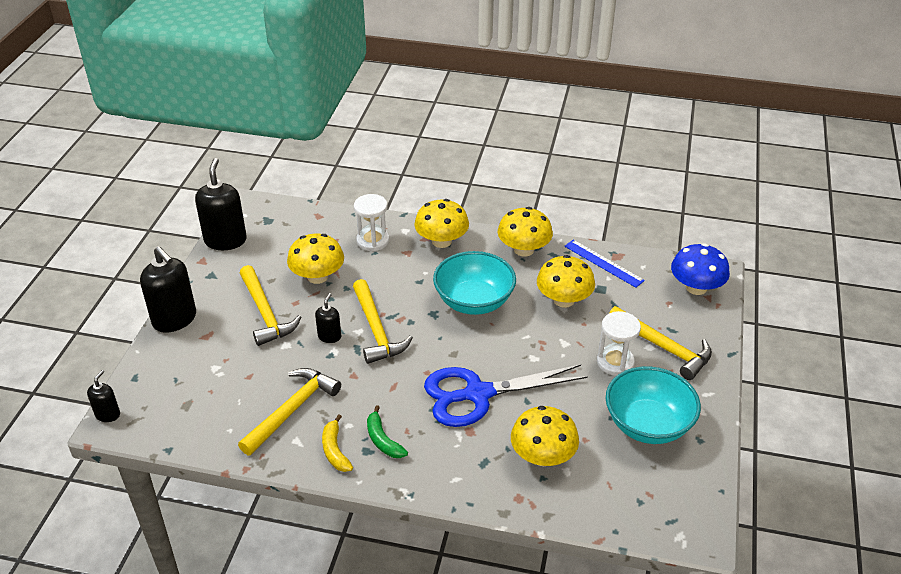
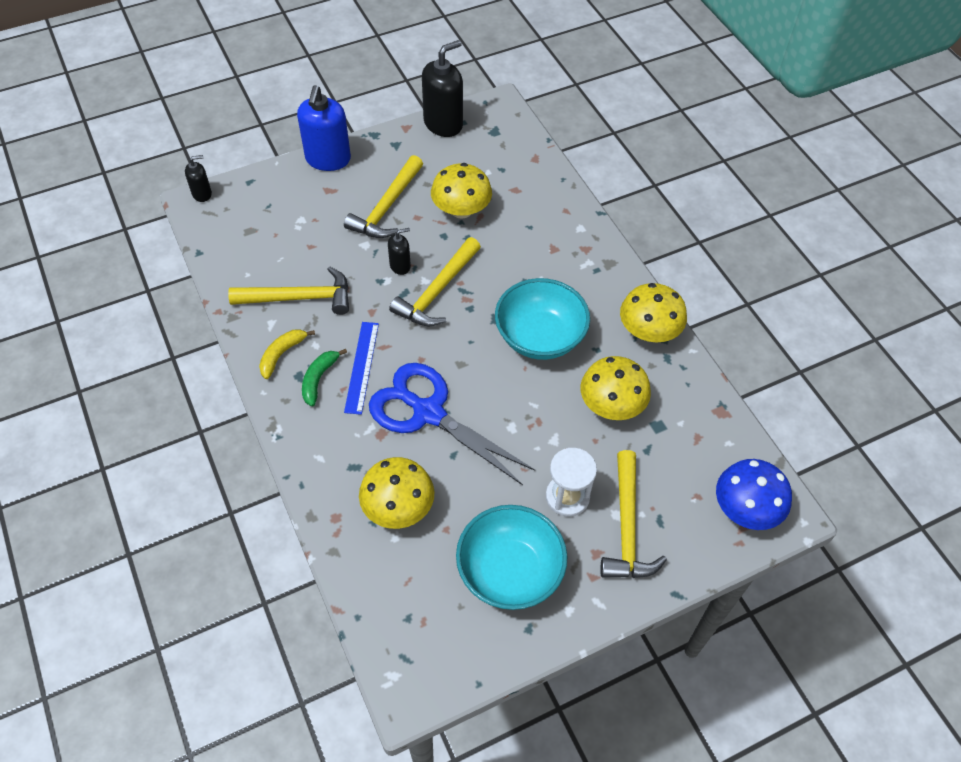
camera: 50 degrees right, 15 degrees up
black soap dispenser [140,246,196,333] -> blue soap dispenser [297,85,351,171]
white hourglass [354,194,389,251] -> none
yellow mushroom [414,199,469,248] -> none
blue ruler [564,240,645,288] -> blue ruler moved to [344,322,379,415]

